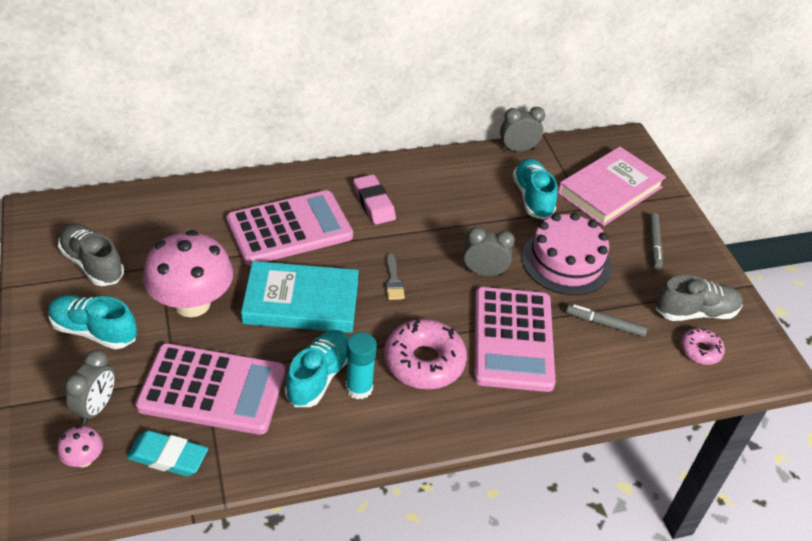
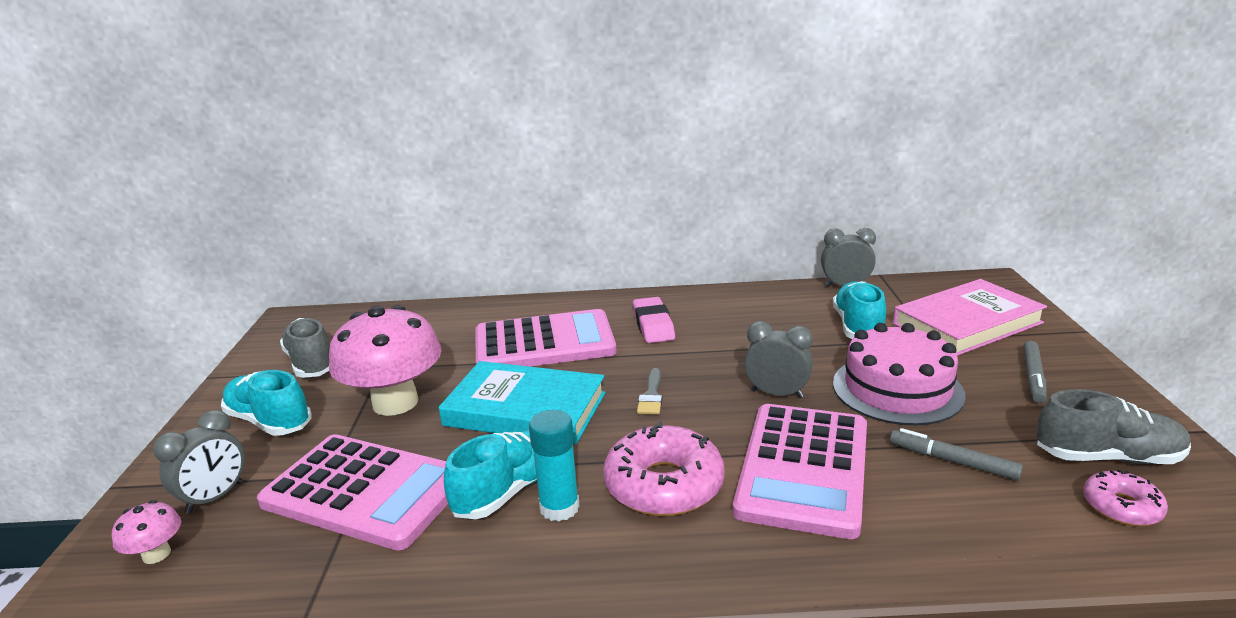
camera: 20 degrees right, 20 degrees down
turquoise eraser [126,430,208,476] -> none

